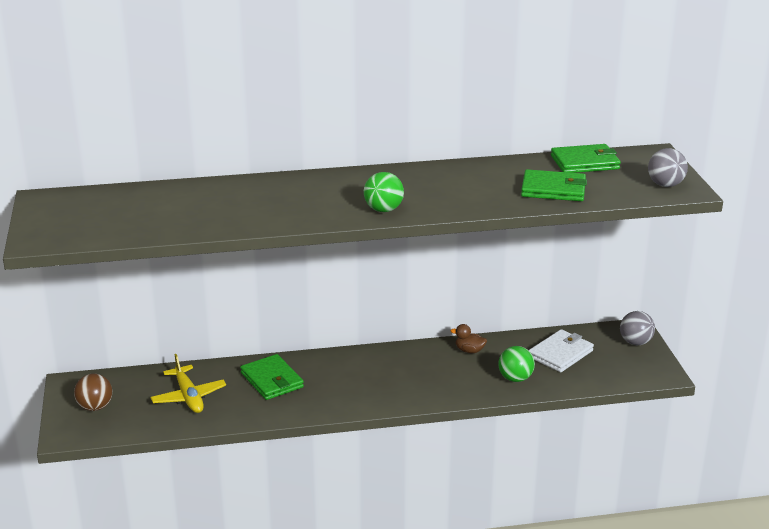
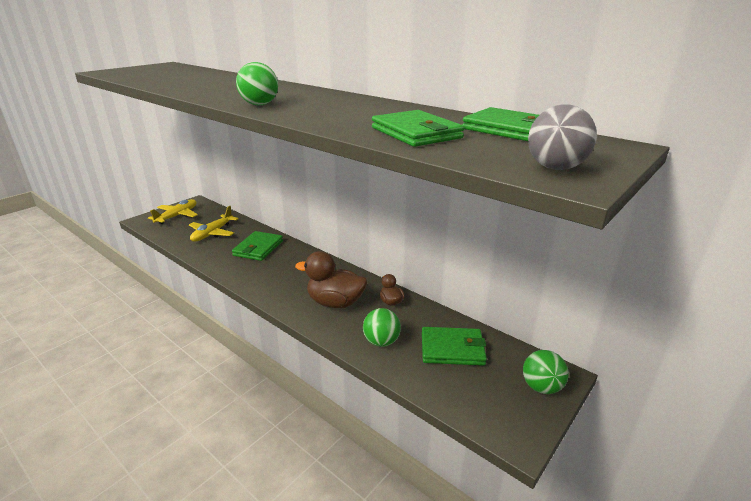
camera: 50 degrees right, 0 degrees up
brown ball [74,374,112,411] -> yellow plane [148,199,198,224]
white wallet [529,329,594,372] -> green wallet [422,327,487,366]
grey ball [620,311,655,345] -> green ball [523,350,569,394]
none -> brown duck [295,251,367,308]

